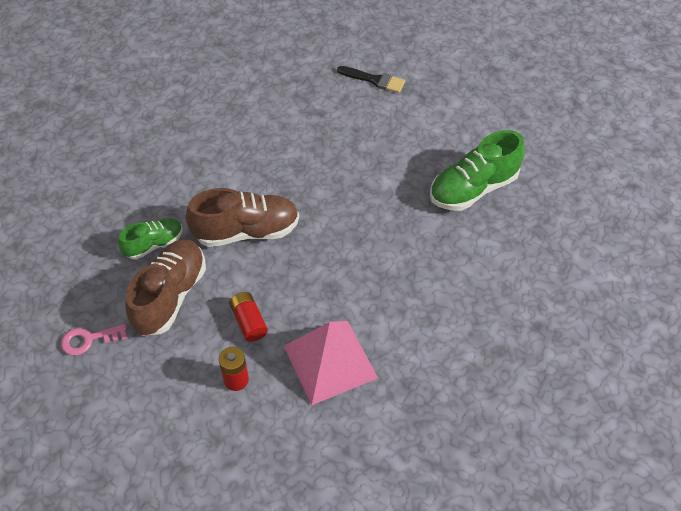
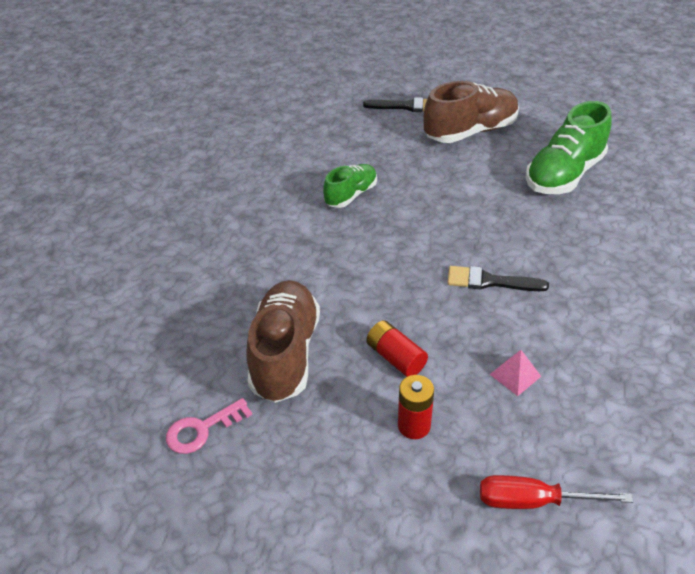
camera: 15 degrees left, 10 degrees down
green shoe [118,218,183,260] -> green shoe moved to [323,164,377,208]
brown shoe [186,188,299,247] -> brown shoe moved to [424,81,519,143]
pink pyramid [284,321,378,405] -> pink pyramid [490,350,541,396], size x0.40
none -> black brush [448,266,549,291]
none -> red screwdriver [480,475,633,509]

